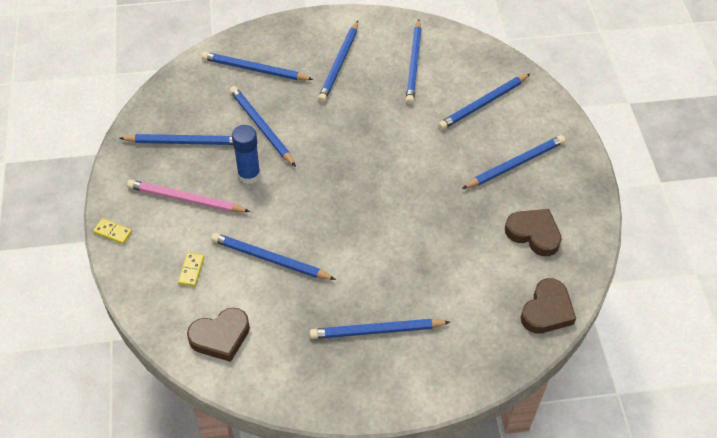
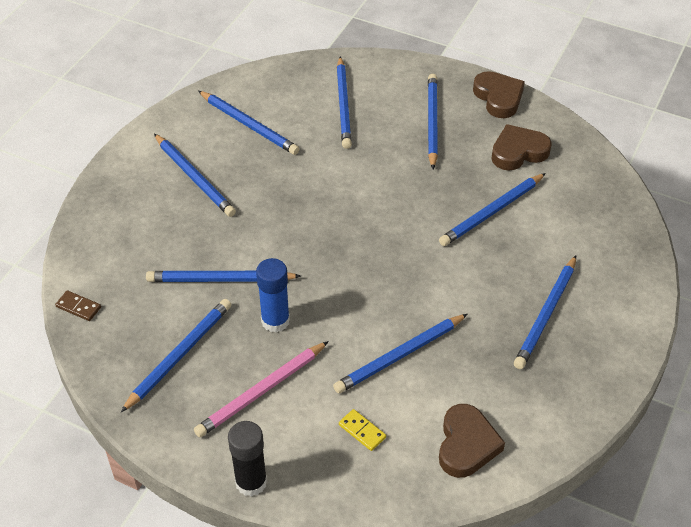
camera: 55 degrees left, 5 degrees down
yellow domino [93,218,132,244] -> black glue stick [228,421,267,497]
blue pencil [202,52,313,80] -> blue pencil moved to [439,173,546,246]
brown heart [520,278,576,333] -> brown heart moved to [473,71,525,118]
none -> brown domino [55,290,101,321]

